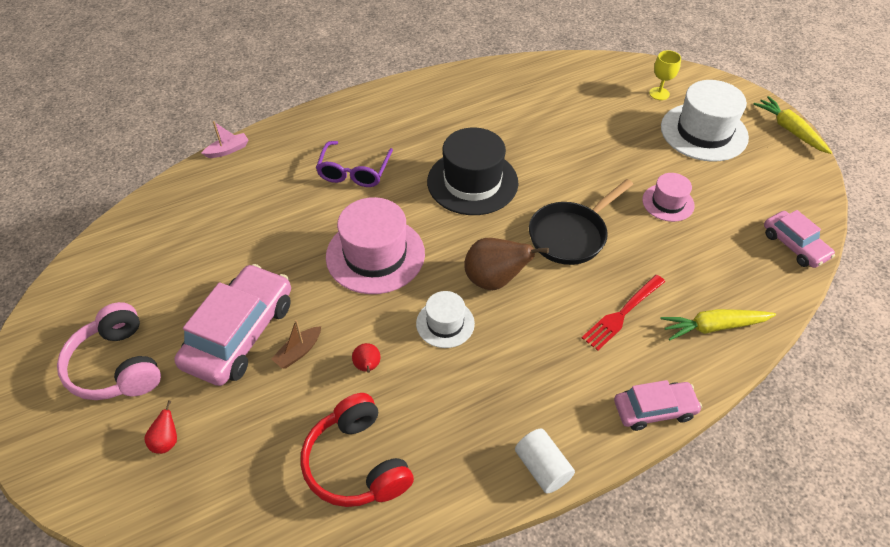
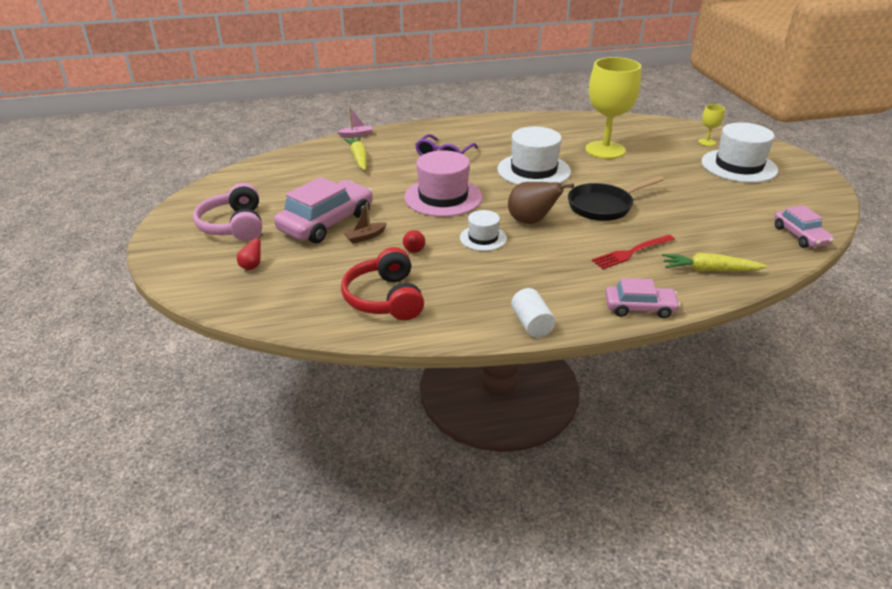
camera: 15 degrees right, 15 degrees down
black hat [427,128,518,215] -> white hat [498,127,571,185]
pink hat [642,173,695,222] -> none
yellow carrot [753,96,832,154] -> yellow carrot moved to [344,136,367,170]
none -> yellow goblet [585,57,641,159]

